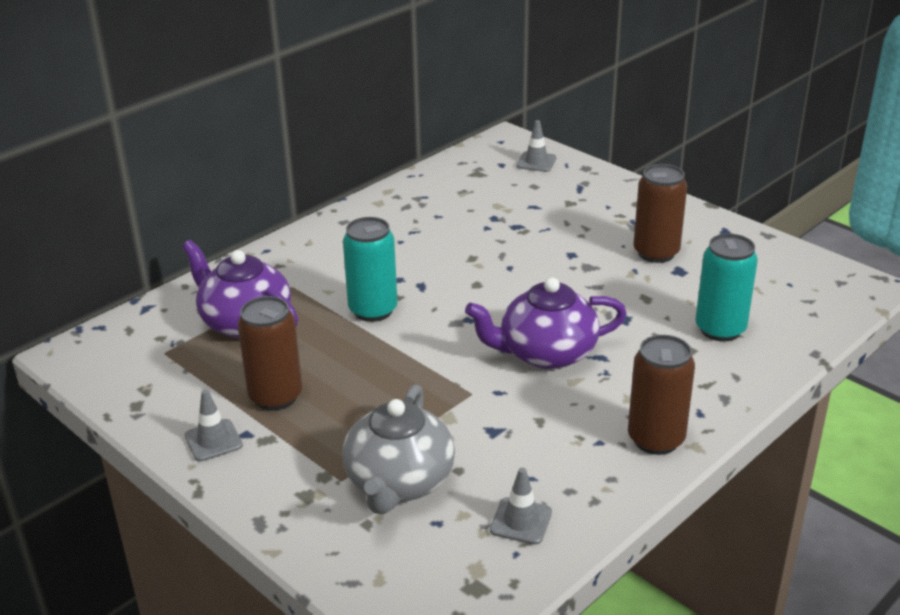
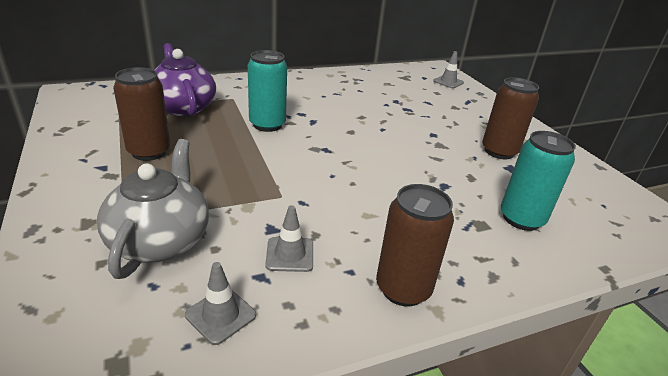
camera: 20 degrees right, 0 degrees up
grey traffic cone [184,389,243,462] -> grey traffic cone moved to [265,205,313,272]
grey teapot [342,384,455,514] -> grey teapot turned 150 degrees clockwise [97,139,209,279]
purple teapot [465,277,627,369] -> none

